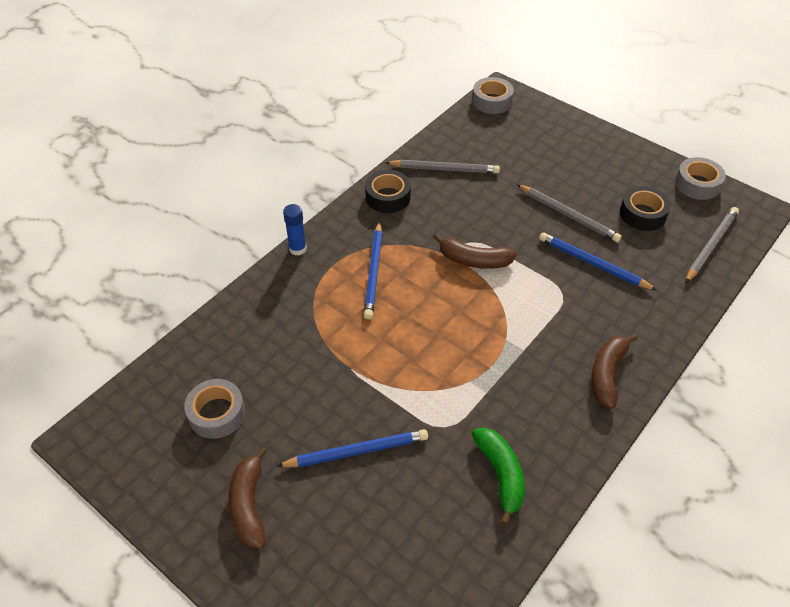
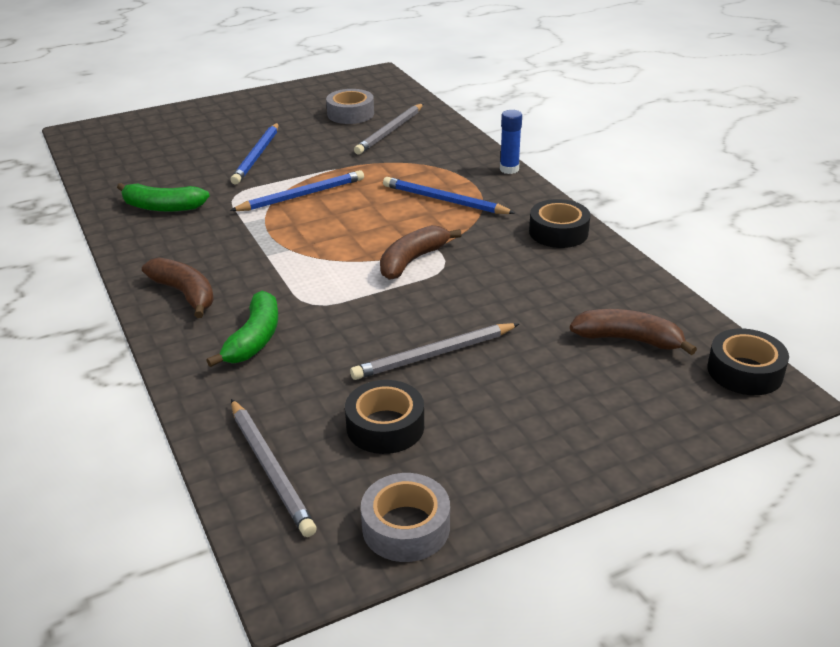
camera: 115 degrees right, 15 degrees down
brown banana [228,447,267,549] -> brown banana moved to [570,309,697,355]
grey pencil [385,160,500,174] -> grey pencil moved to [354,104,423,154]
grey tape [472,77,514,114] -> black tape [707,329,789,395]
blue pencil [539,232,657,291] -> blue pencil moved to [230,170,364,211]
none -> green banana [206,290,278,367]

